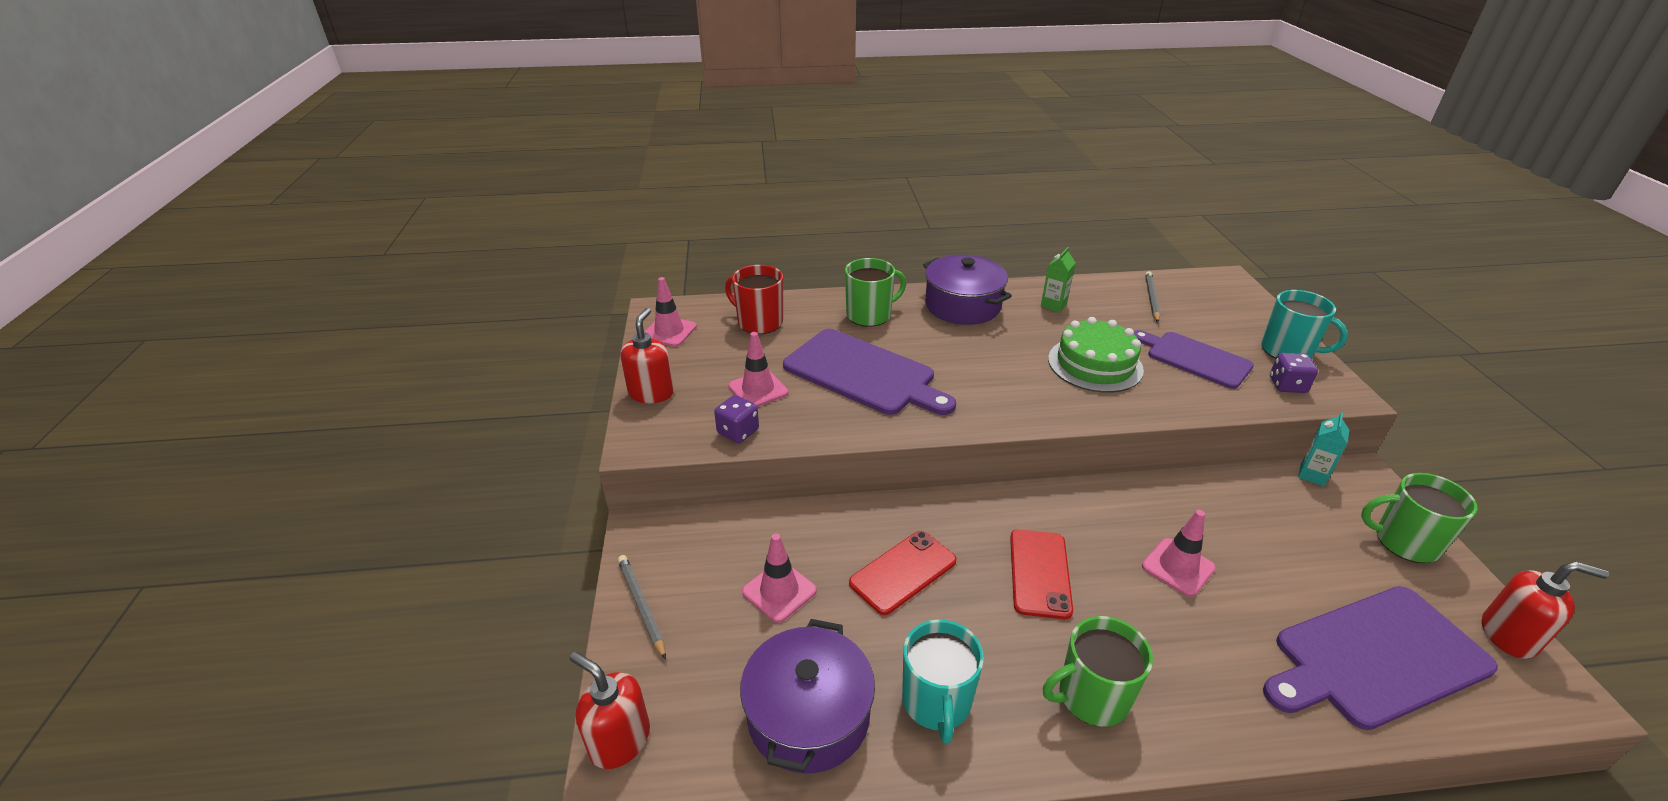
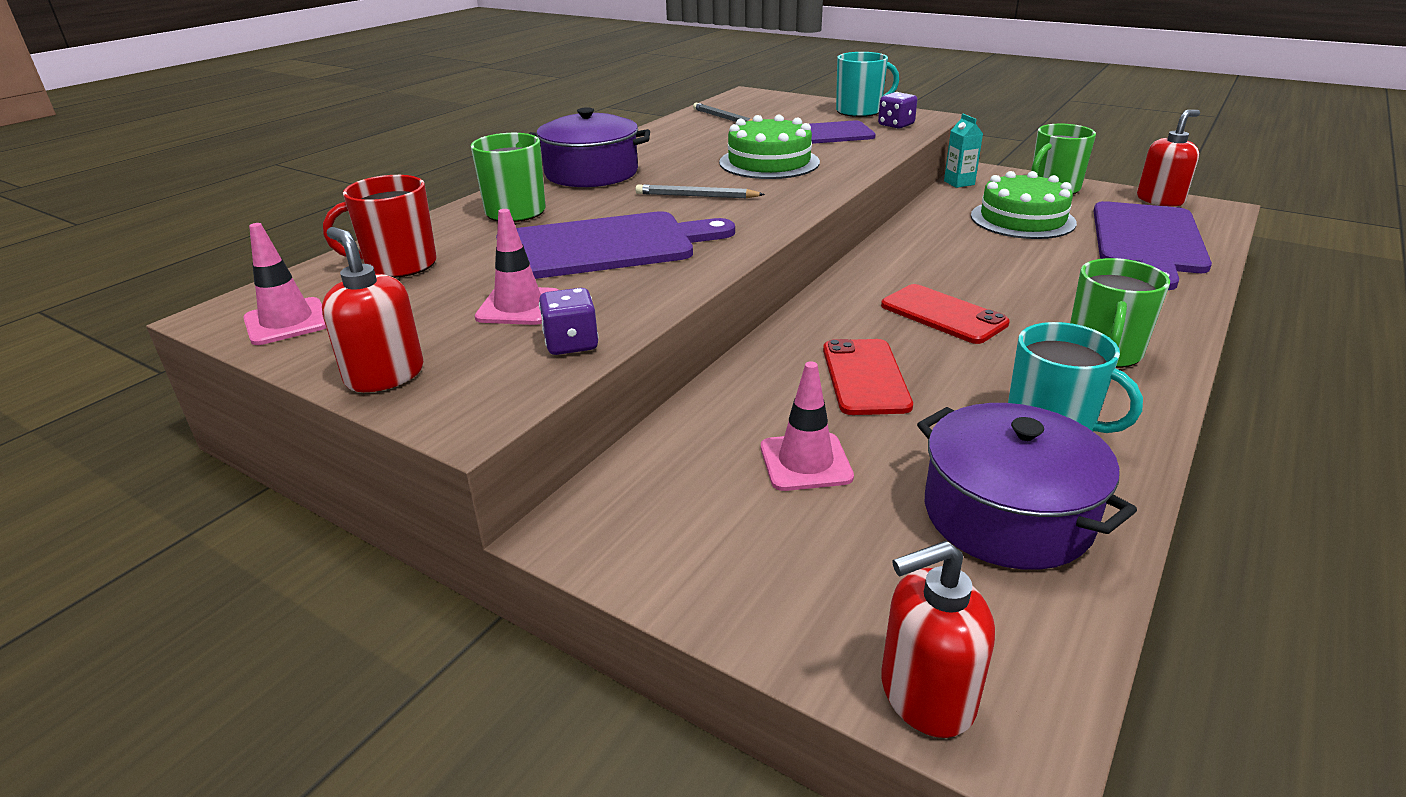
camera: 50 degrees left, 5 degrees down
grey pencil [618,555,666,660] -> grey pencil moved to [635,184,765,198]
green carton [1041,247,1076,313] -> none
pink traffic cone [1142,510,1216,597] -> none
none -> green cake [971,171,1077,239]

